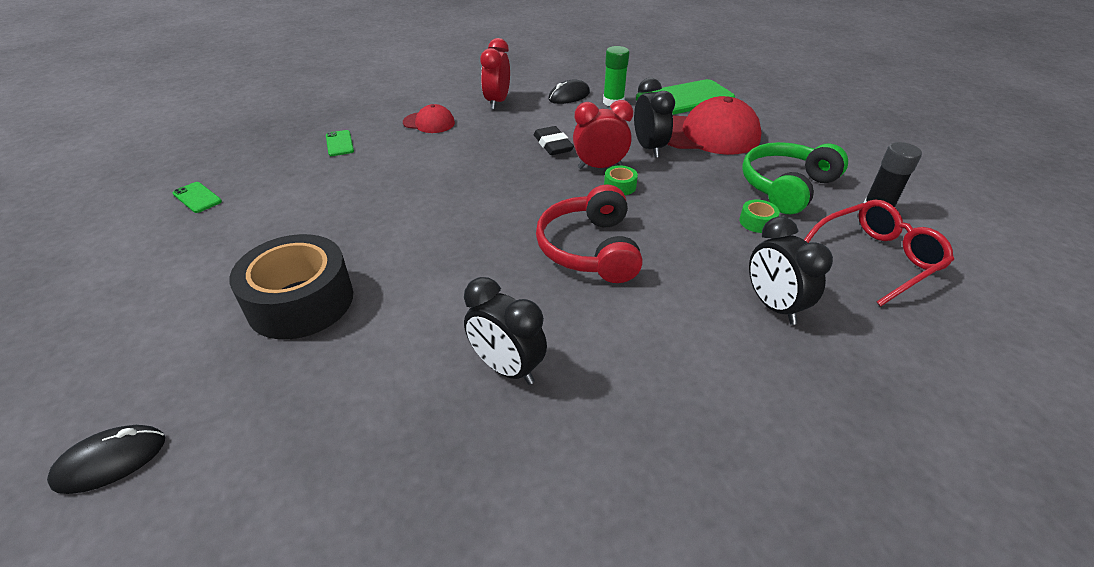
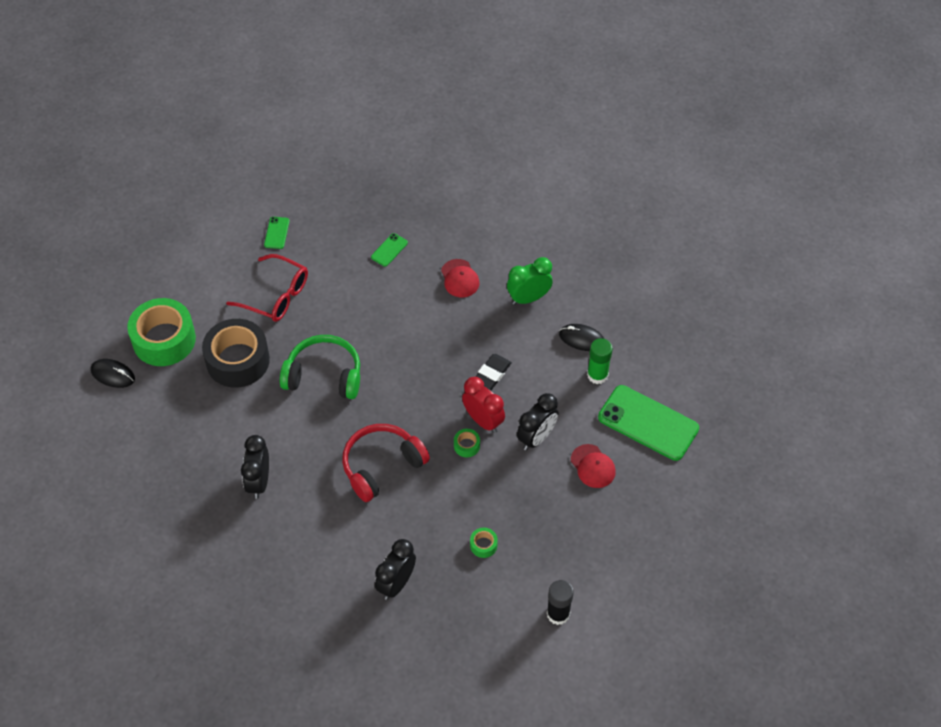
camera: 55 degrees right, 15 degrees up
red clock [480,38,510,110] -> green clock [507,257,553,305]
red cap [667,96,761,155] -> red cap [571,444,616,488], size x0.52
green headphones [742,142,848,214] -> green headphones moved to [280,335,360,399]
red glasses [804,200,954,306] -> red glasses moved to [226,254,308,322]
none -> green tape [127,298,196,366]

